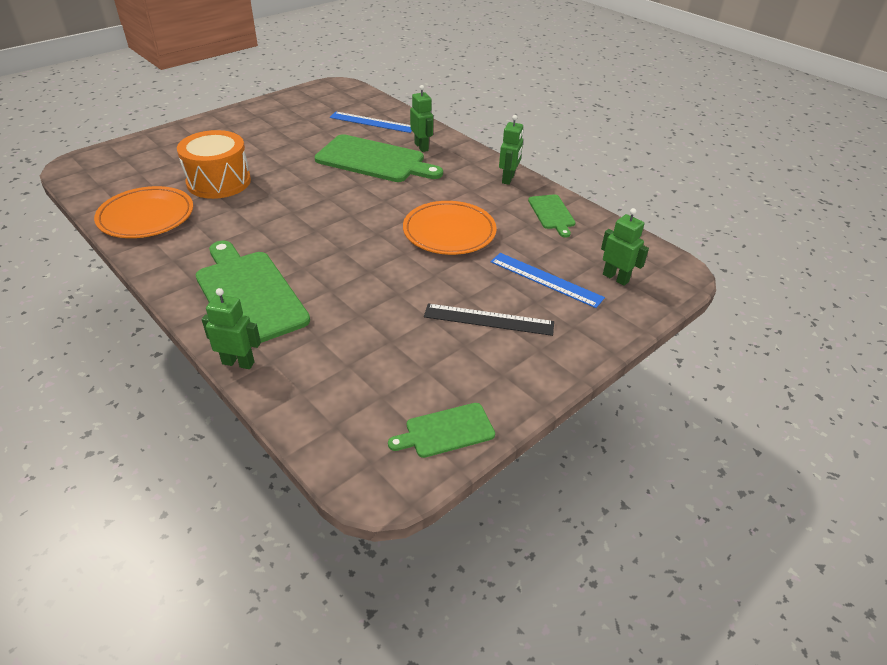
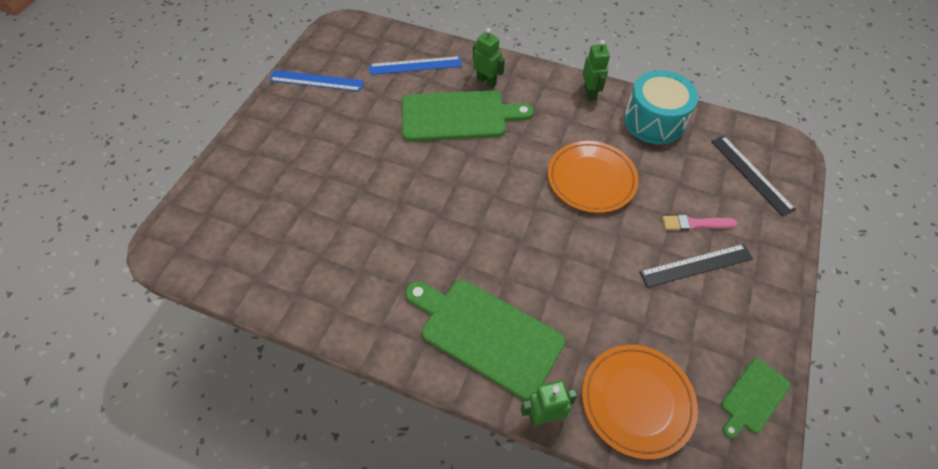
camera: 25 degrees left, 15 degrees up
orange plate [94,186,193,238] -> orange plate moved to [582,345,698,459]
orange drum [177,130,251,199] -> none
blue ruler [490,253,605,308] -> blue ruler moved to [269,70,364,91]
green cutting board [528,194,576,237] -> turquoise drum [624,70,698,144]
green robot [601,208,649,286] -> black ruler [711,136,796,216]
none -> pink brush [662,215,737,231]

